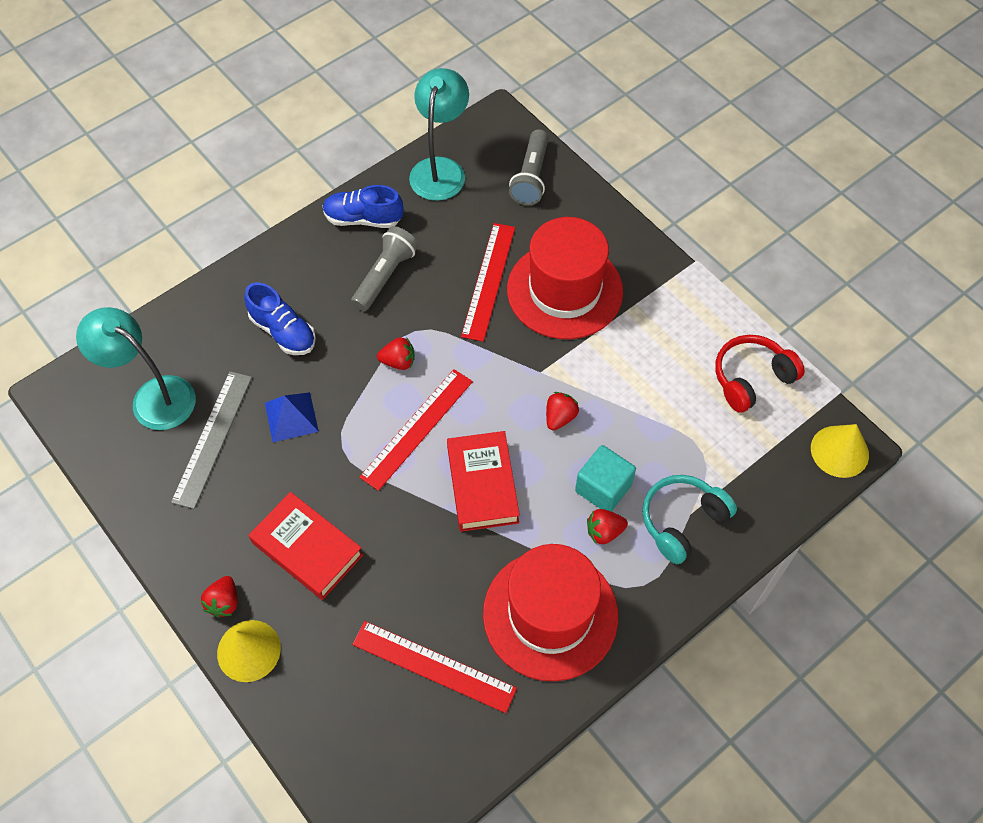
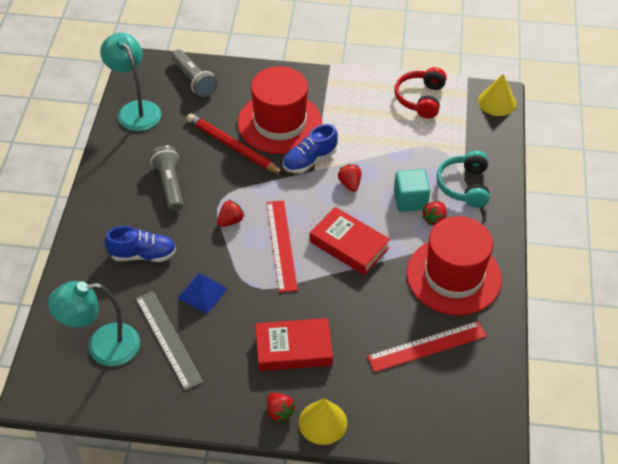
camera: 45 degrees left, 10 degrees down
blue shoe [323,185,404,228] -> blue shoe moved to [283,124,338,173]
red ruler [461,223,515,342] -> red pencil [187,113,284,175]

